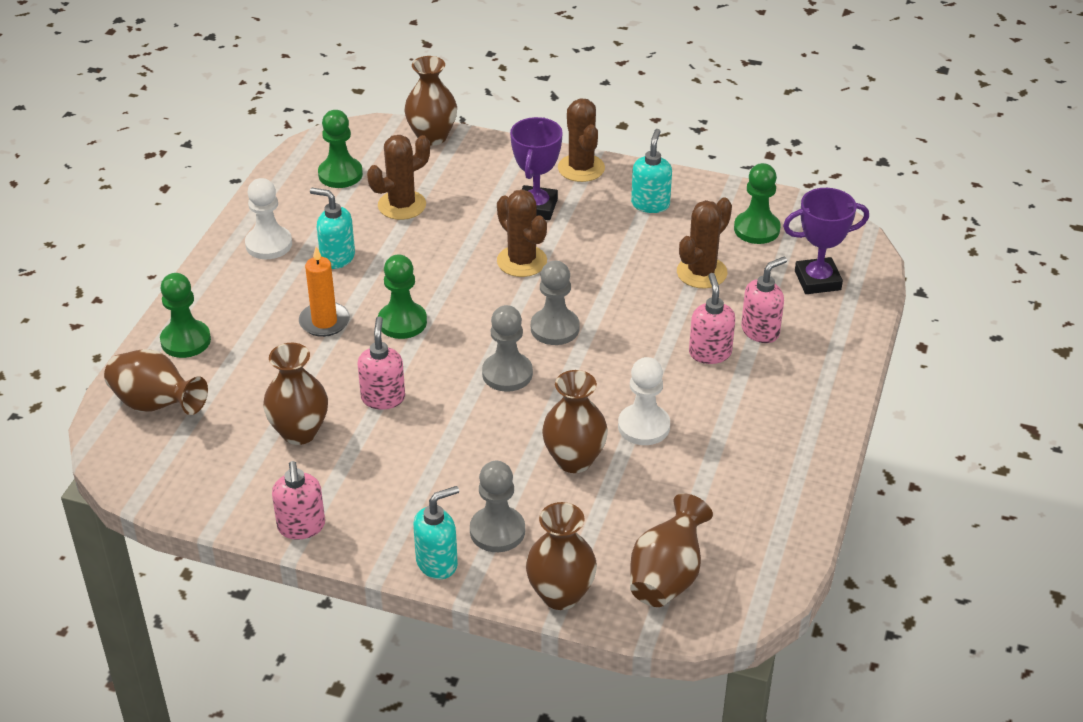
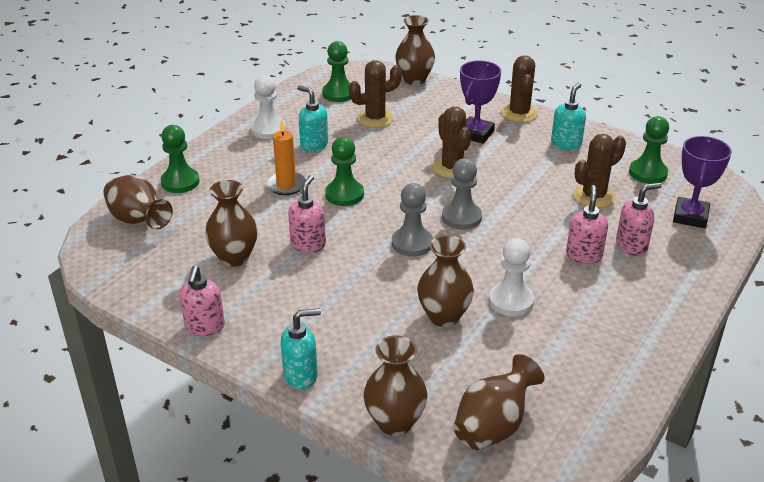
camera: 15 degrees right, 5 degrees down
grey pawn [470,461,525,552] -> none
purple trophy [783,188,869,294] -> purple trophy turned 75 degrees counterclockwise [673,136,732,228]

